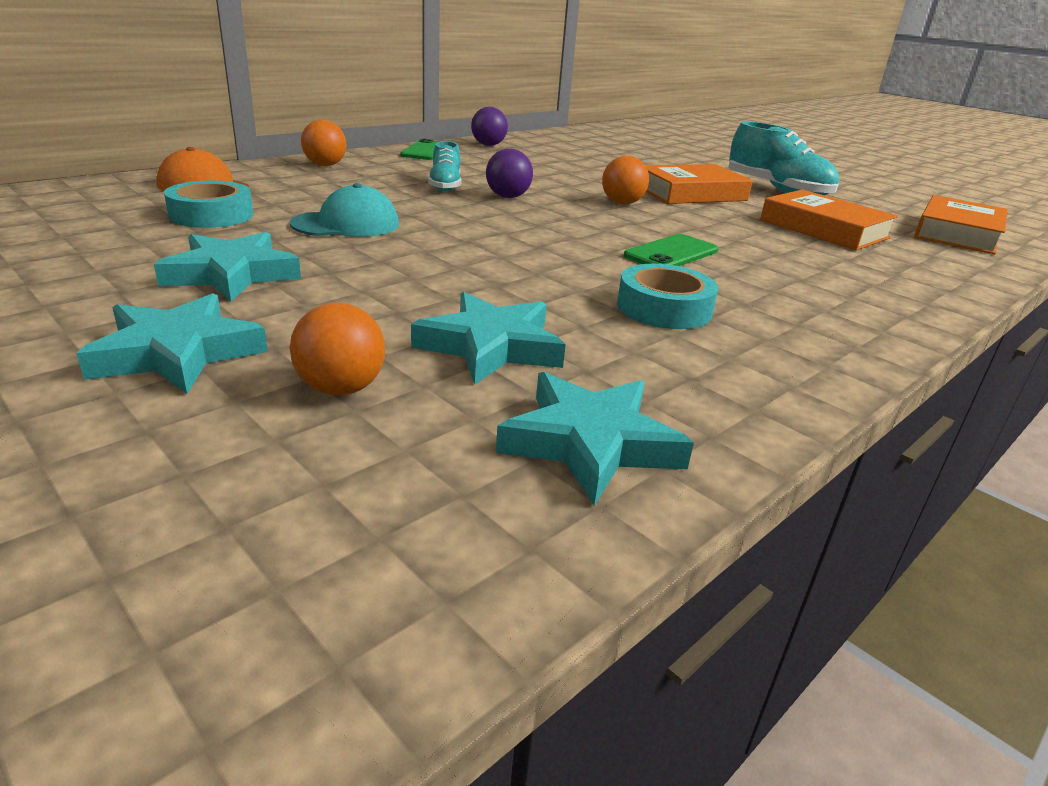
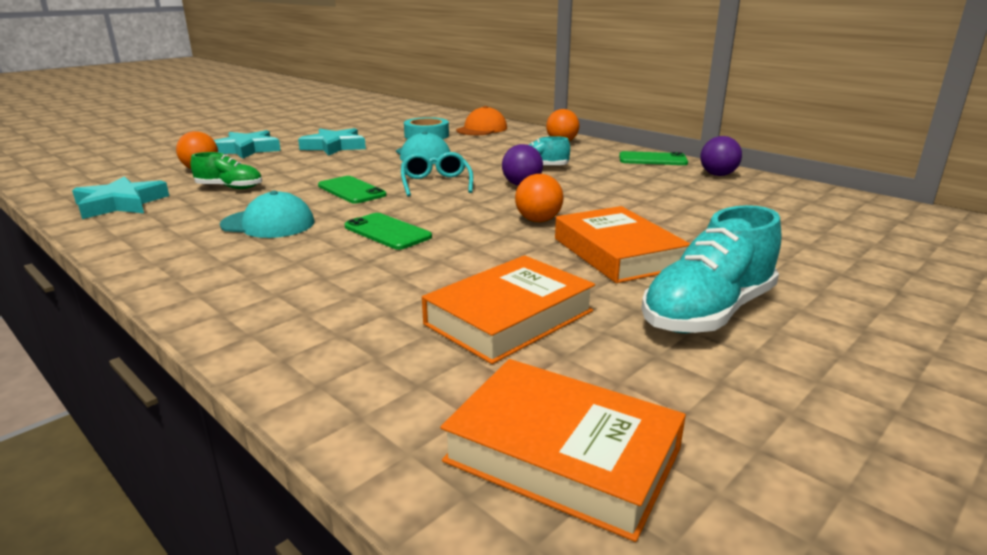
camera: 90 degrees right, 5 degrees down
turquoise star [411,292,566,384] -> green shoe [190,152,262,189]
turquoise tape [617,264,718,329] -> turquoise cap [220,191,314,238]
none -> green phone [318,176,386,204]
none -> turquoise glasses [401,152,473,196]

